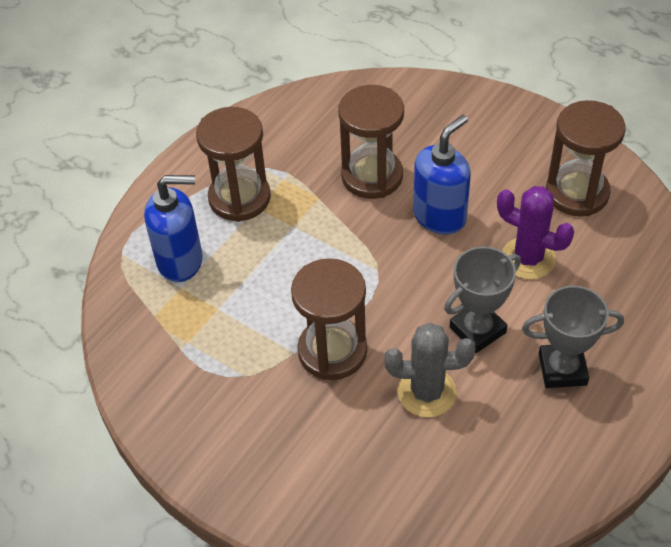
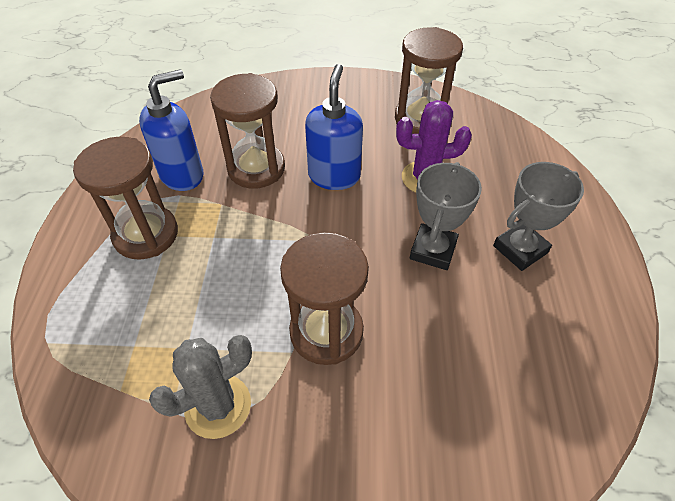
camera: 35 degrees left, 0 degrees up
blue soap dispenser [144,175,203,282] -> blue soap dispenser moved to [139,69,203,191]
grey cactus [384,323,475,418] -> grey cactus moved to [149,335,252,439]

